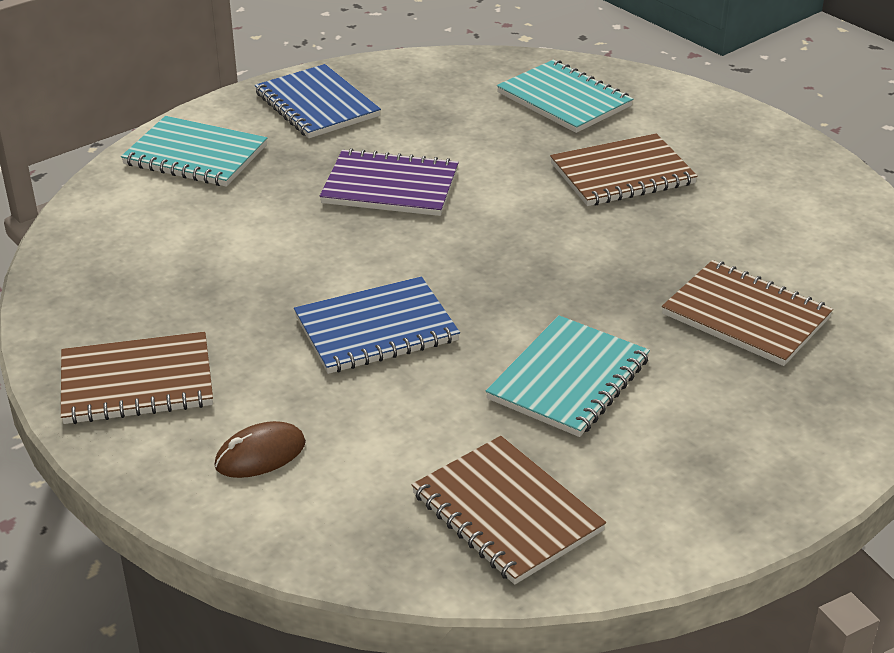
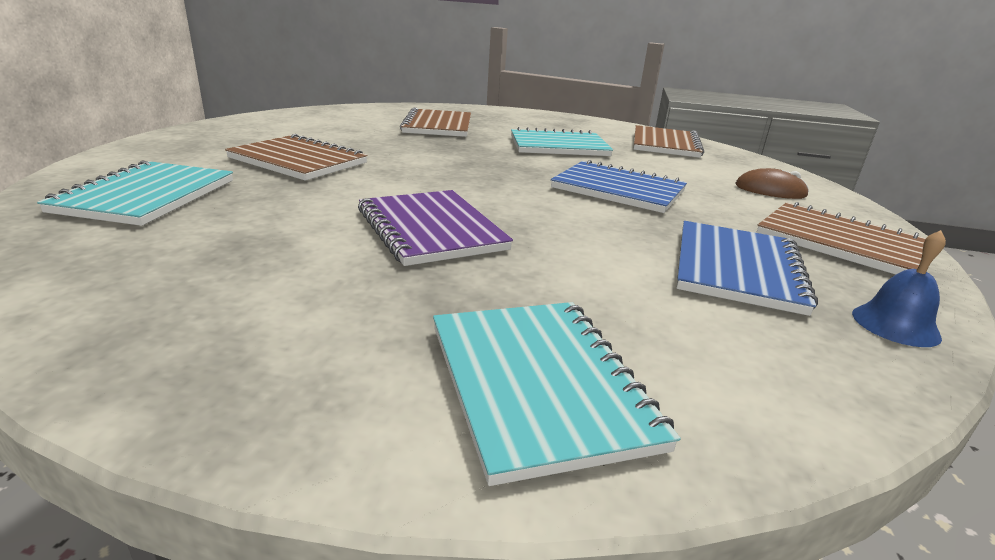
camera: 130 degrees left, 10 degrees down
blue notebook [255,64,381,138] -> blue notebook moved to [676,221,818,316]
none -> blue bell [852,230,946,347]

